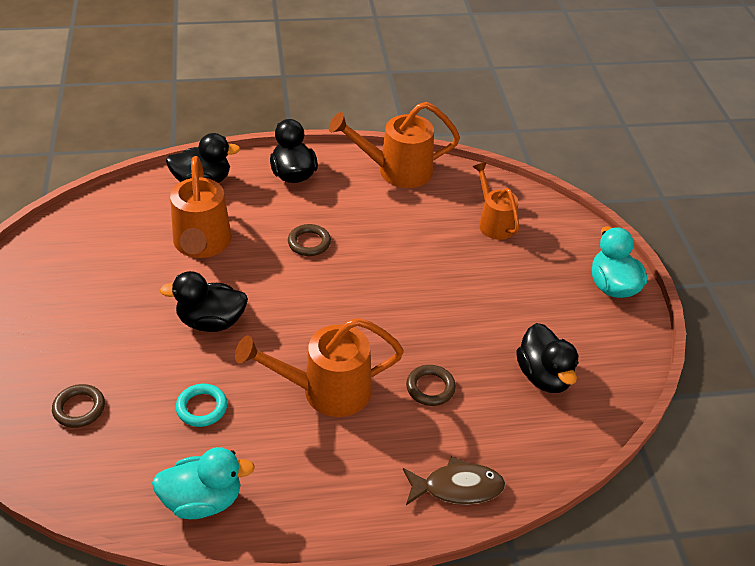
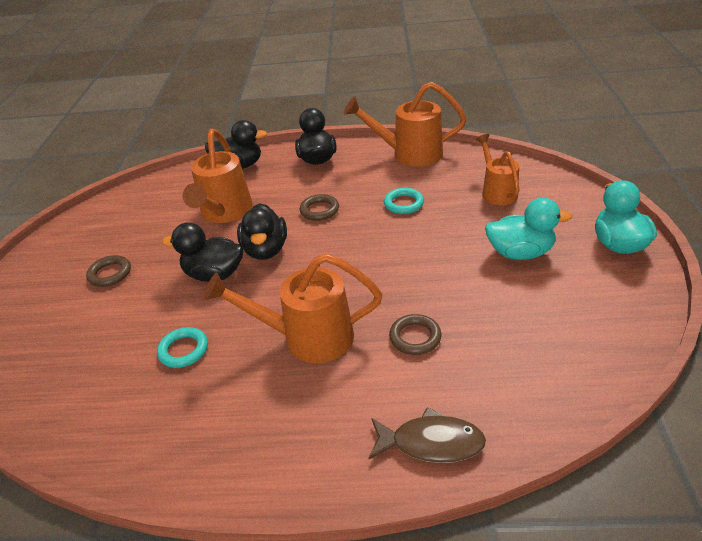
camera: 15 degrees right, 5 degrees down
brown ring [52,384,105,428] -> brown ring moved to [86,255,131,287]
turquoise duck [152,447,255,519] -> turquoise duck moved to [485,198,572,260]
black duck [516,323,578,393] -> black duck moved to [237,203,287,260]
none -> turquoise ring [384,188,424,214]

